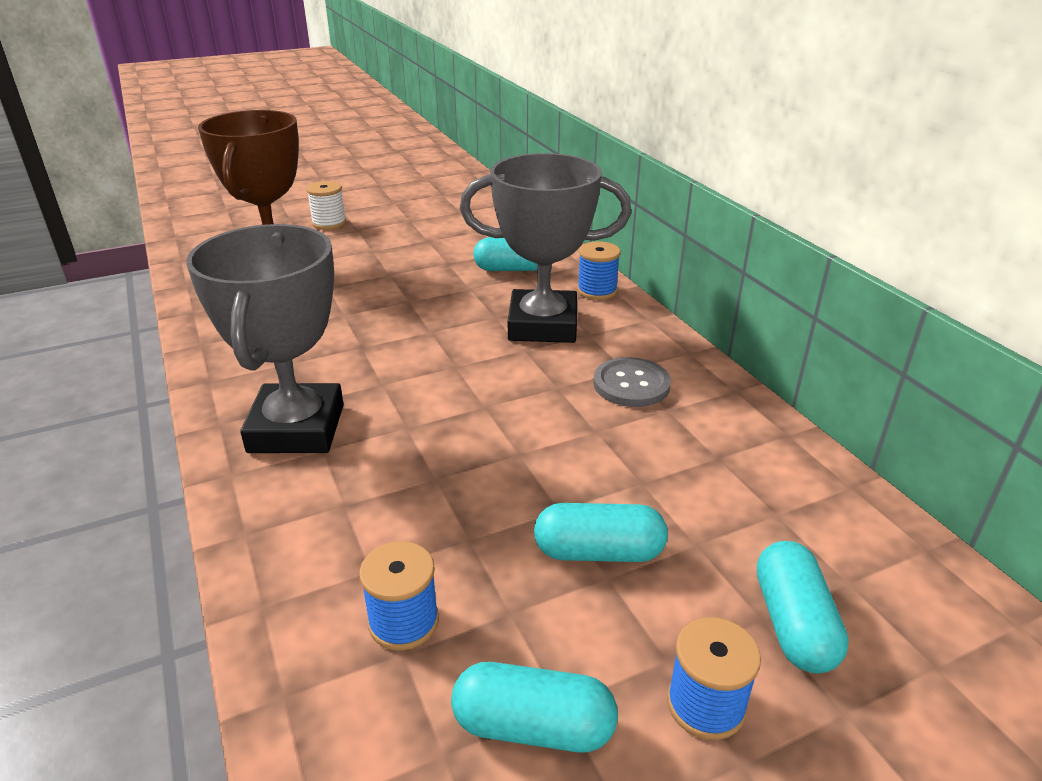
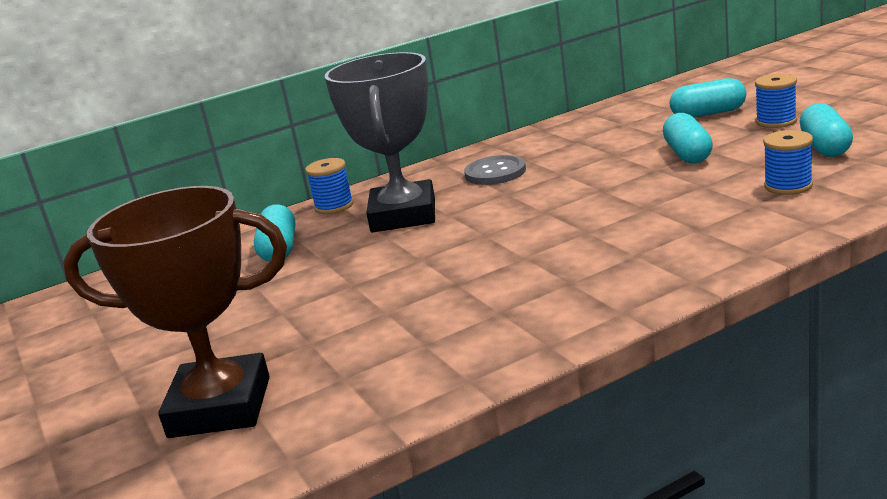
camera: 90 degrees left, 10 degrees down
grey trophy [187,224,344,453] -> none
white spool [306,181,346,230] -> none

